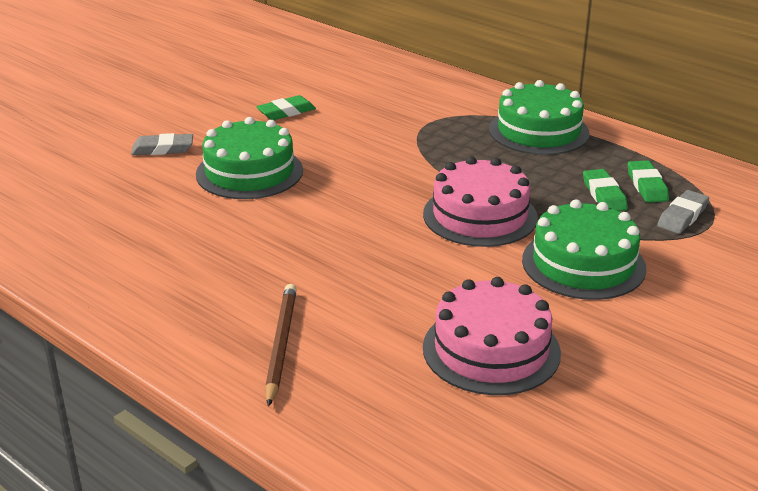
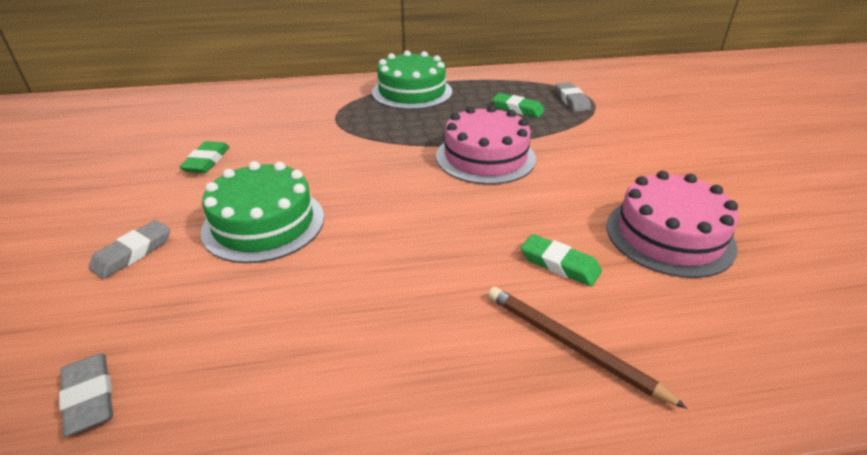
camera: 50 degrees left, 5 degrees up
green cake [522,199,646,300] -> none
green eraser [628,160,669,203] -> green eraser moved to [521,234,602,287]
none -> grey eraser [59,353,113,436]

